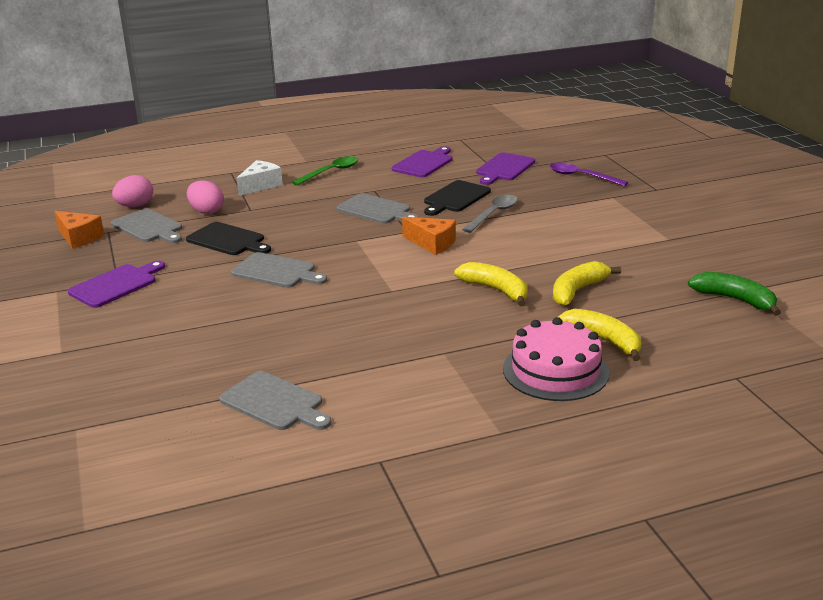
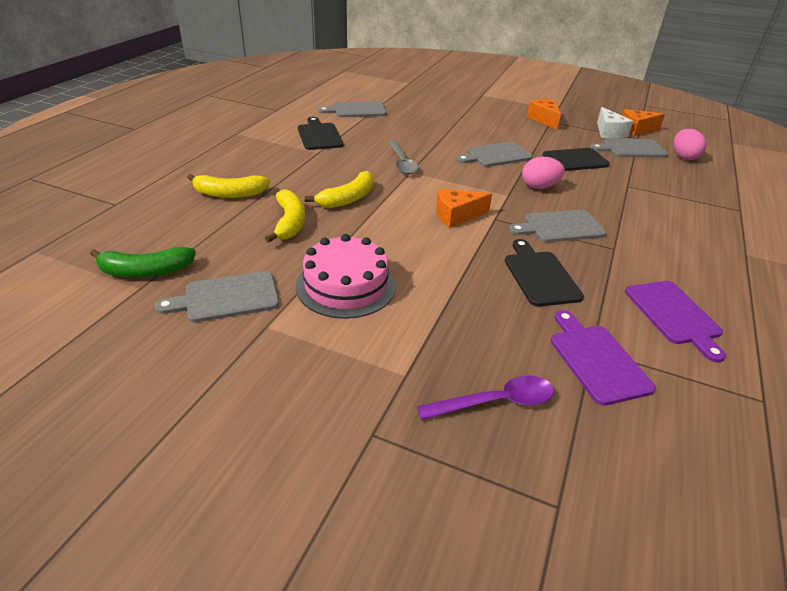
camera: 130 degrees right, 10 degrees up
purple cutting board [68,261,165,308] -> orange cheese [527,99,561,129]
pink egg [187,180,224,214] -> pink egg moved to [522,157,565,189]
white cheese [237,160,283,196] -> white cheese moved to [597,107,633,138]
green spoon [292,156,358,185] -> none
yellow banana [454,262,528,306] -> yellow banana turned 45 degrees counterclockwise [305,171,374,208]
grey spoon [462,195,518,233] -> grey spoon moved to [388,140,419,174]
pink cake [503,317,609,401] -> pink cake moved to [296,234,396,319]
none -> grey cutting board [155,271,279,322]
none -> black cutting board [298,117,344,150]

